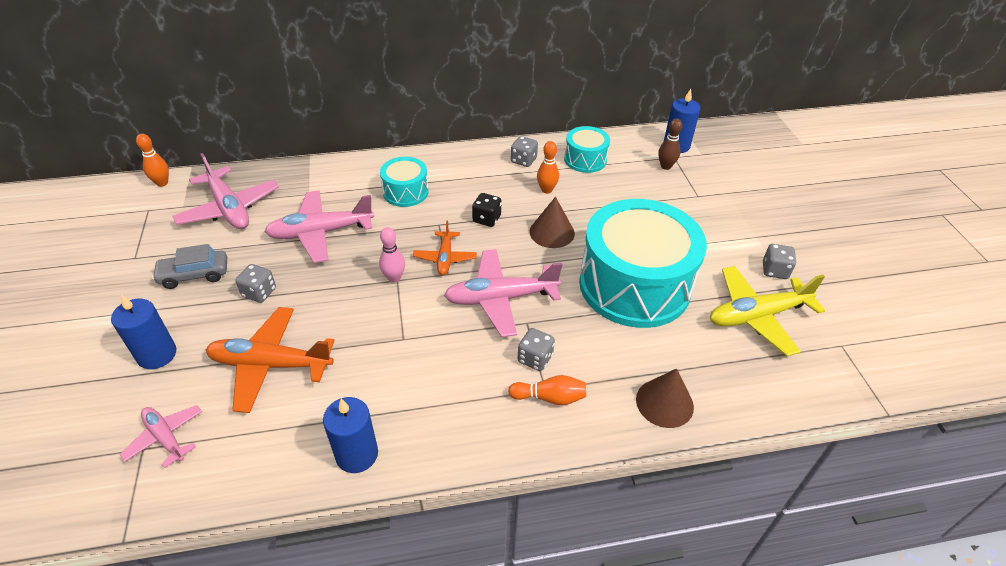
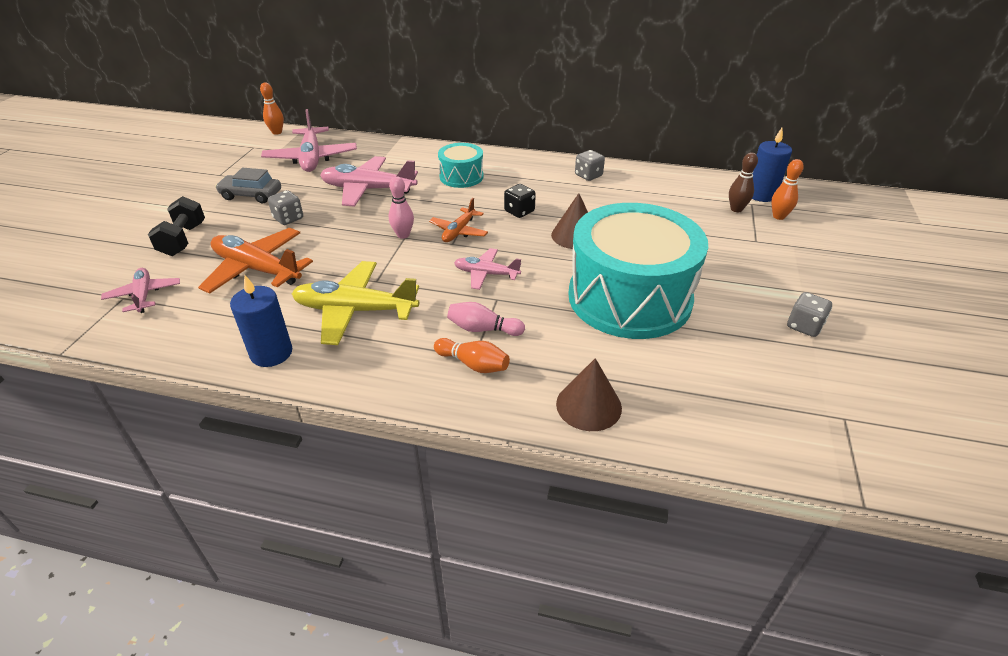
camera: 25 degrees right, 5 degrees down
blue candle [111,294,176,369] -> black dumbbell [148,196,205,256]
pink plane [444,249,563,337] -> pink plane [454,248,521,290], size x0.57
grey dice [518,328,555,371] -> pink bowling pin [447,302,525,336]
orange bowling pin [537,141,559,194] -> orange bowling pin moved to [771,159,804,220]
turquoise drum [564,126,610,173] -> none
yellow plane [710,266,825,356] -> yellow plane moved to [292,261,419,345]

